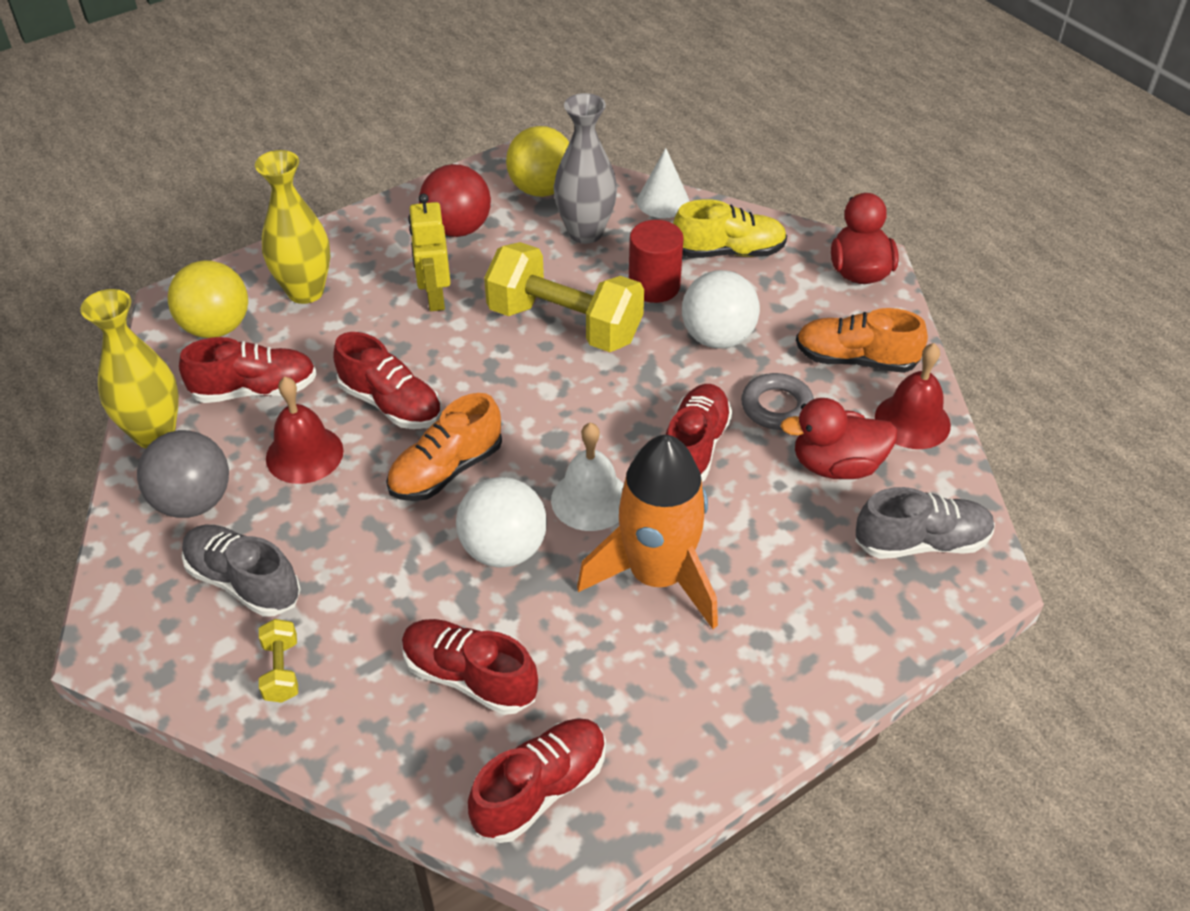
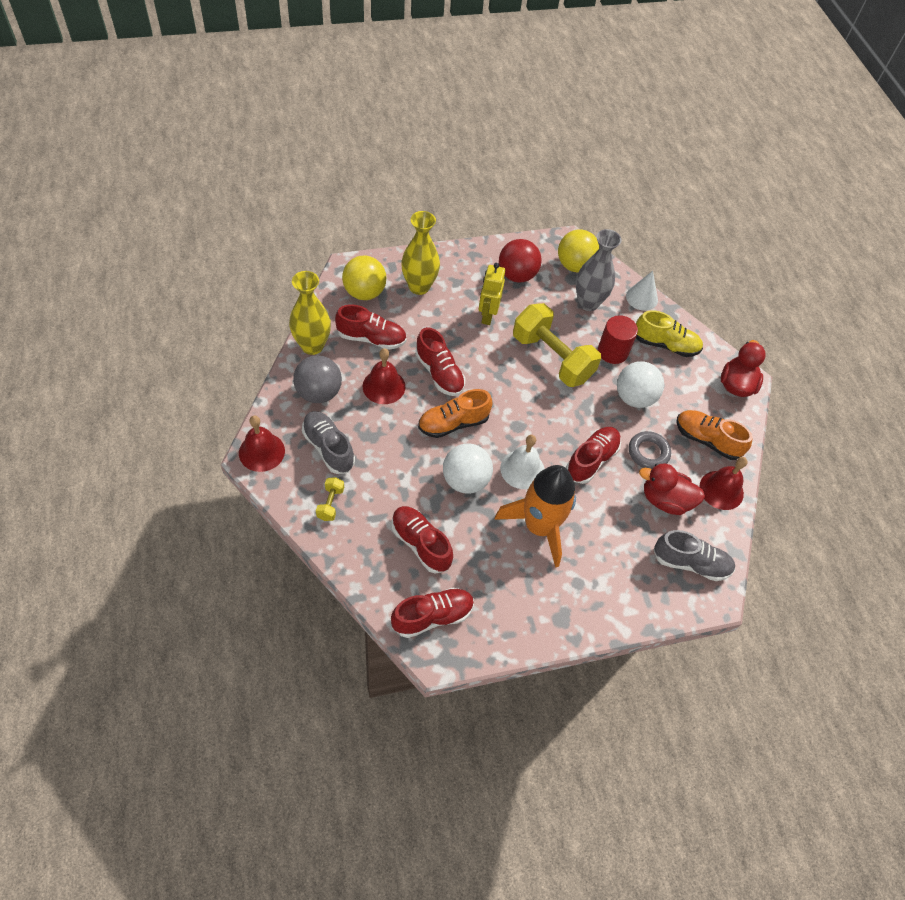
camera: 15 degrees right, 10 degrees up
none -> red bell [239,416,285,472]

